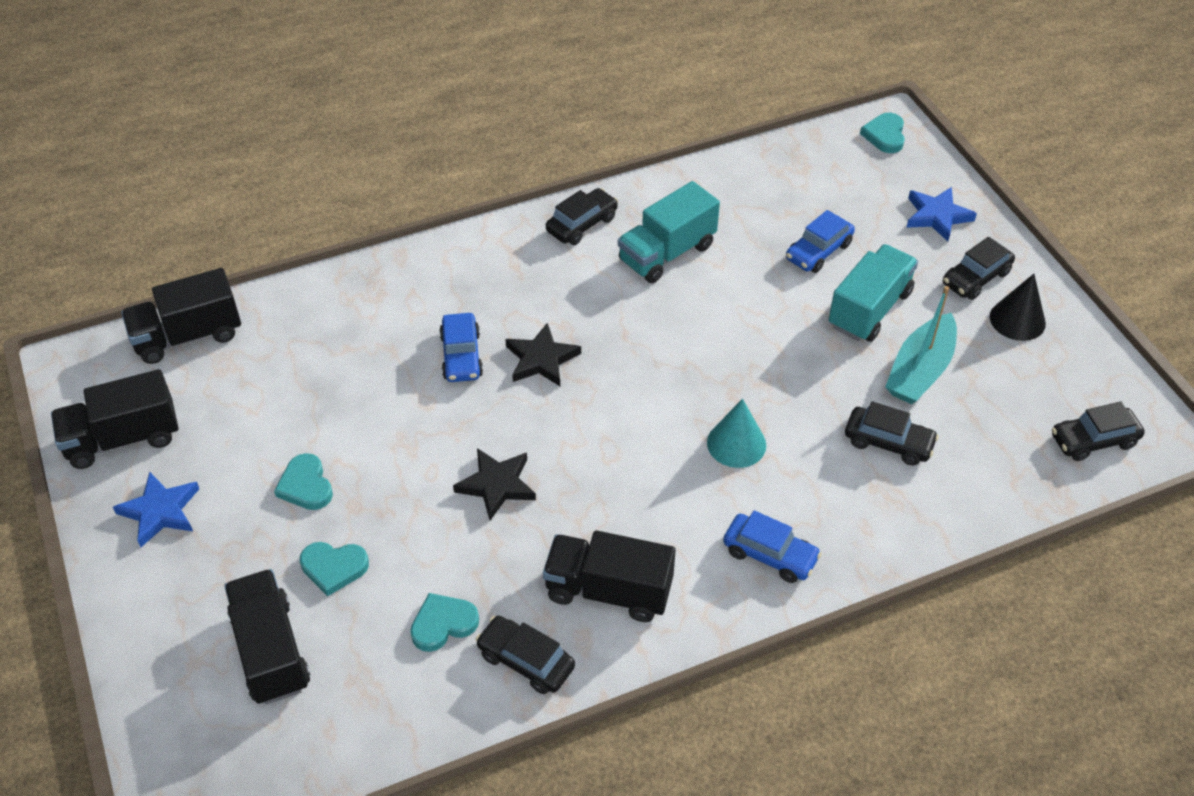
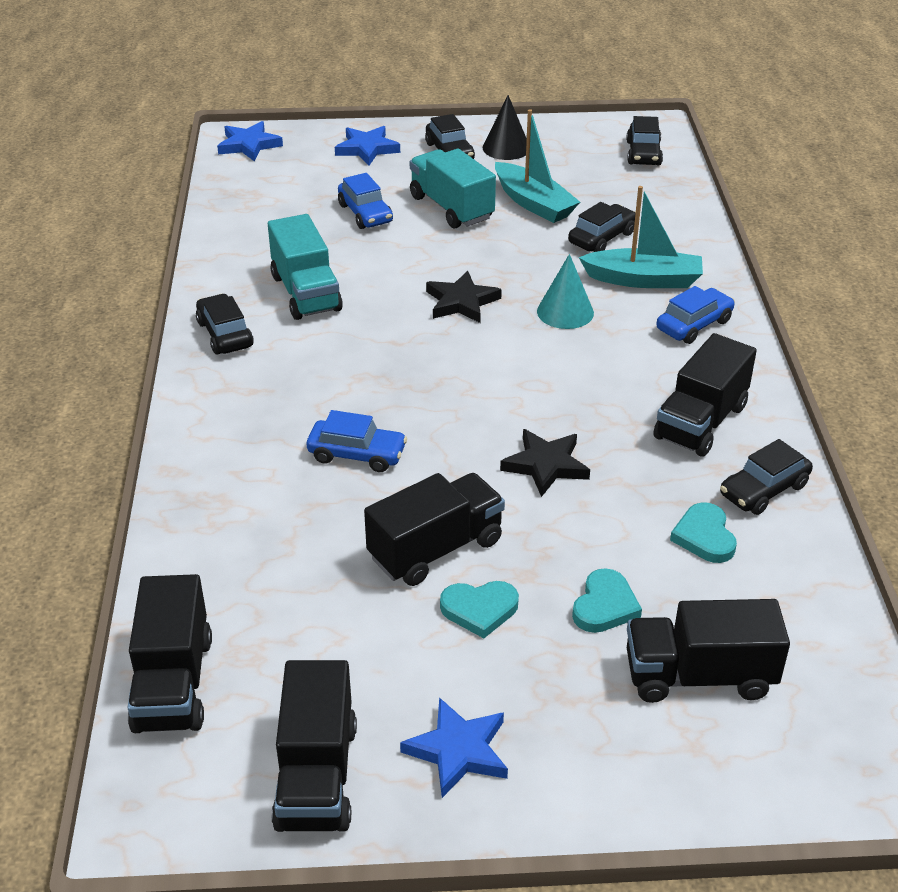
camera: 70 degrees left, 10 degrees down
black star [505,323,581,386] -> black star moved to [426,271,502,323]
turquoise heart [860,113,905,153] -> blue star [217,121,283,162]
none -> black truck [364,473,505,586]
none -> turquoise boat [579,186,703,288]

